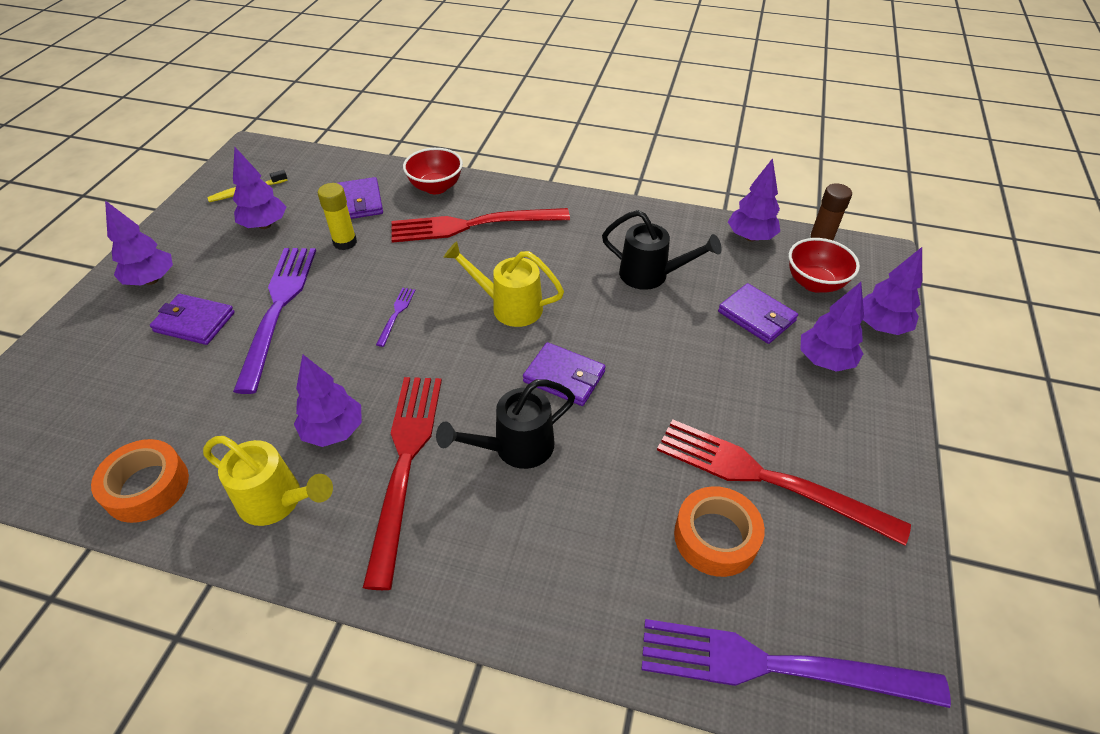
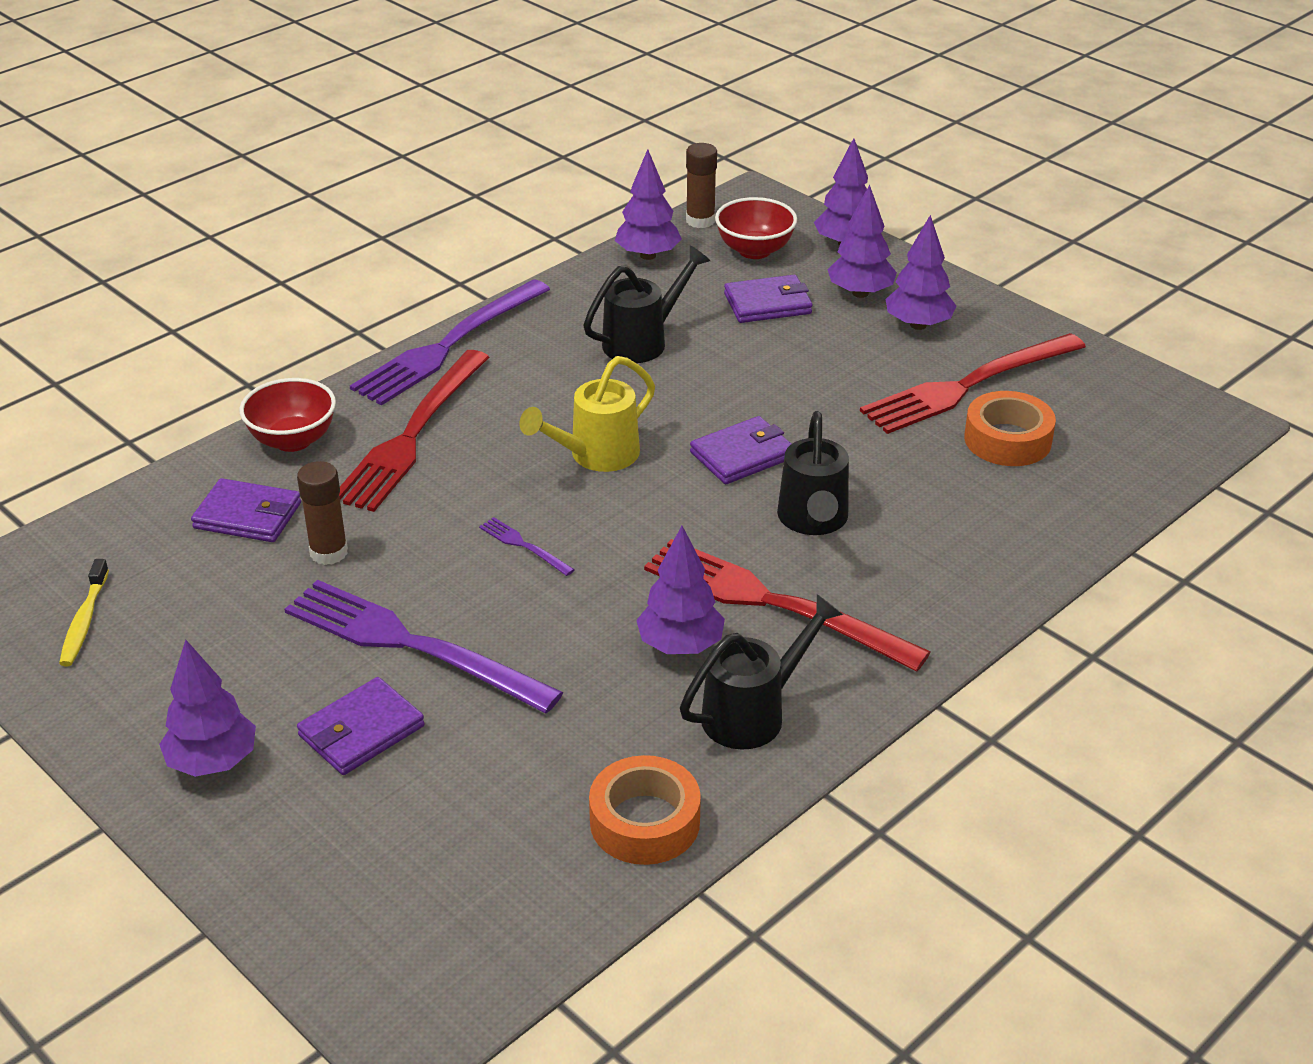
camera: 60 degrees left, 10 degrees down
yellow watering can [203,436,333,526] -> black watering can [680,594,843,750]
purple tree [233,147,286,229] -> purple tree moved to [886,215,956,330]
yellow glue stick [318,183,357,250] -> brown glue stick [297,461,348,565]
purple fork [641,619,951,708] -> purple fork moved to [350,279,550,406]

